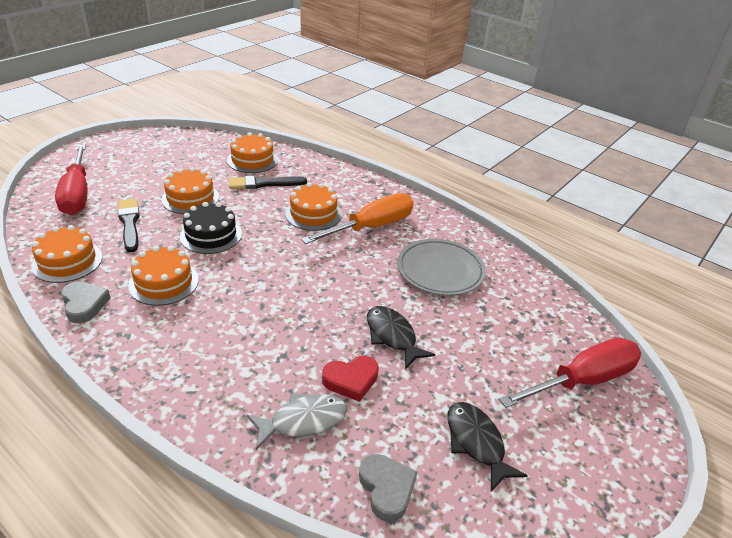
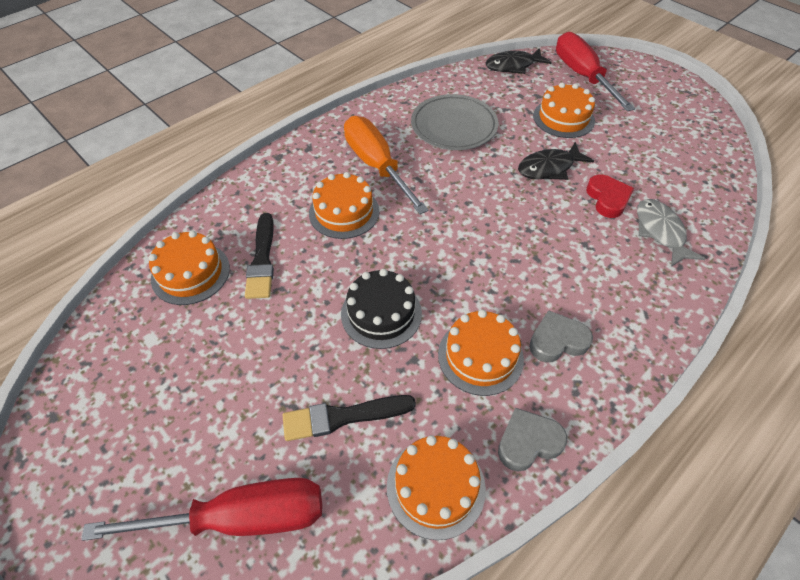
camera: 80 degrees left, 15 degrees up
orange cake [161,167,219,214] -> orange cake moved to [533,83,595,138]
grey heart [359,454,417,522] -> grey heart moved to [529,310,593,362]
black fish [448,402,528,491] -> black fish moved to [486,48,552,74]

